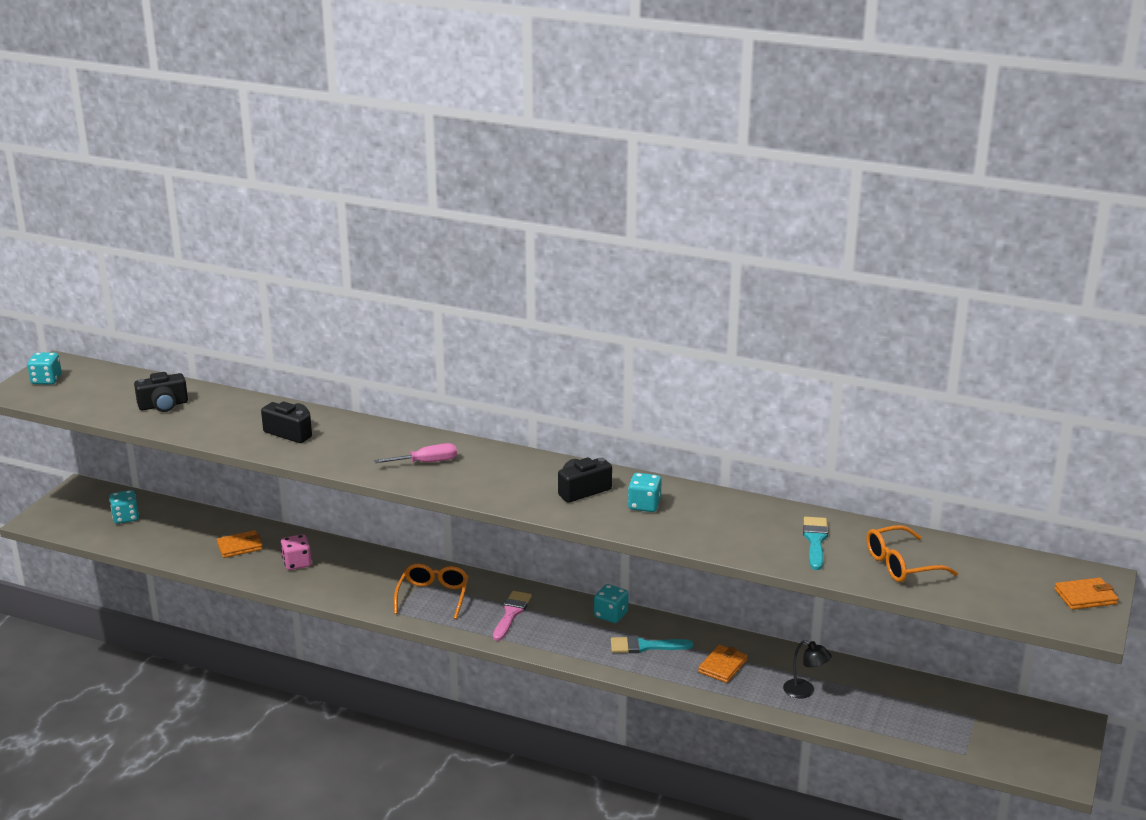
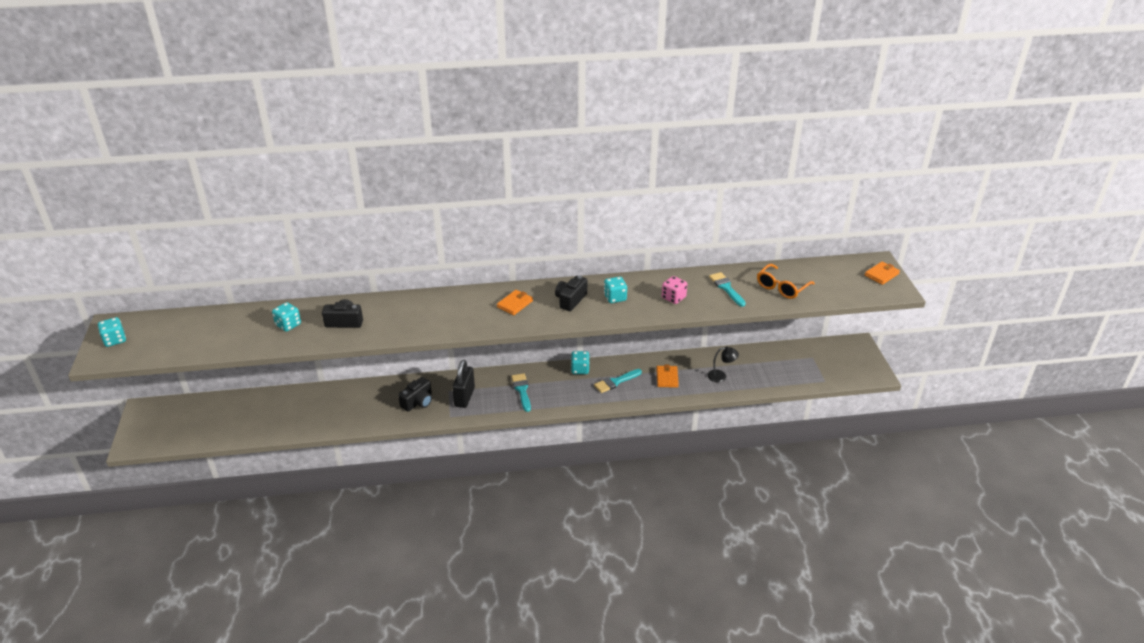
camera: 30 degrees left, 10 degrees up
turquoise dice [109,490,139,524] -> turquoise dice moved to [272,302,301,332]
black camera [134,372,188,412] -> black camera moved to [398,377,432,411]
orange wallet [217,530,263,558] -> orange wallet moved to [497,290,533,315]
pink dice [281,534,311,570] -> pink dice moved to [662,276,687,304]
pink screwdriver [374,443,457,463] -> none
orange glasses [394,564,469,619] -> black padlock [452,360,475,408]
pink brush [493,591,532,641] -> turquoise brush [511,374,531,412]

